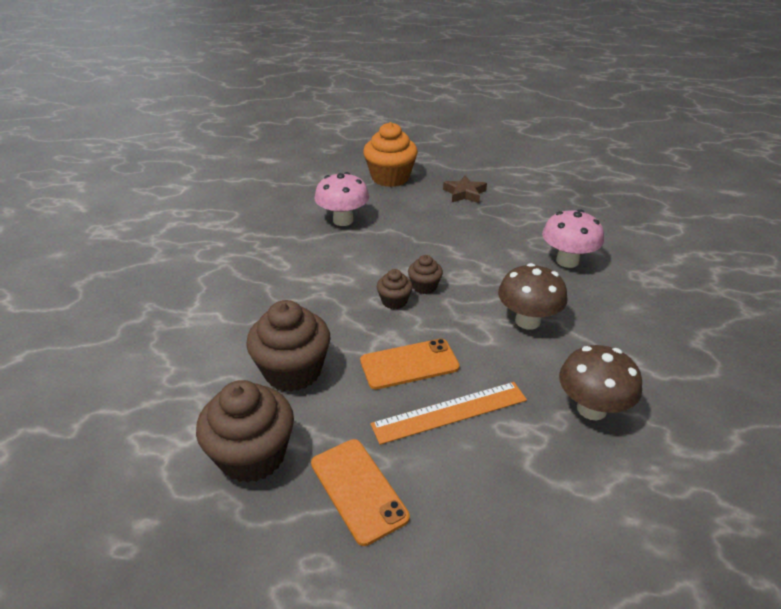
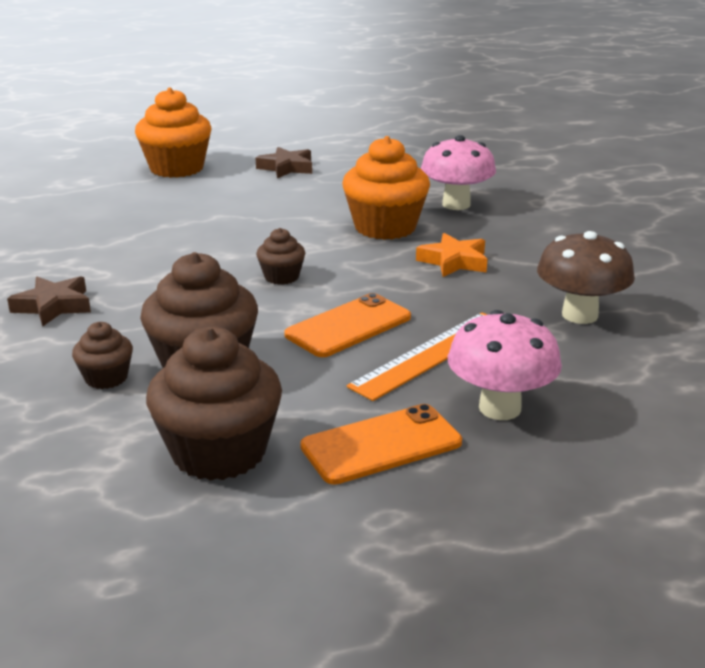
camera: 25 degrees left, 10 degrees down
orange phone [311,439,410,546] -> orange phone turned 60 degrees counterclockwise [300,404,462,484]
pink mushroom [314,172,369,226] -> pink mushroom moved to [448,310,562,420]
brown cupcake [408,255,443,294] -> brown cupcake moved to [72,322,133,389]
brown mushroom [498,263,568,330] -> orange star [416,233,487,277]
none -> brown star [7,276,91,326]
none -> orange cupcake [342,136,430,240]

